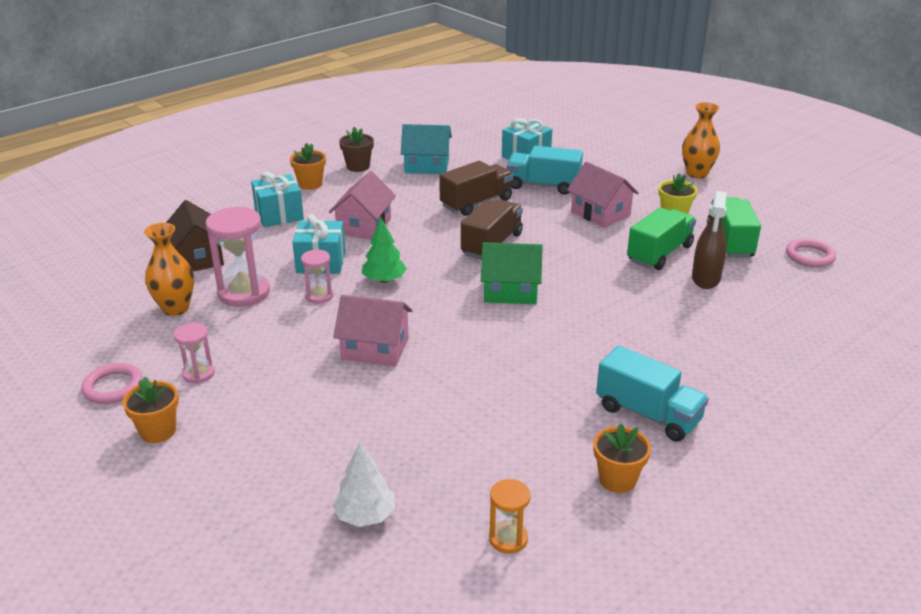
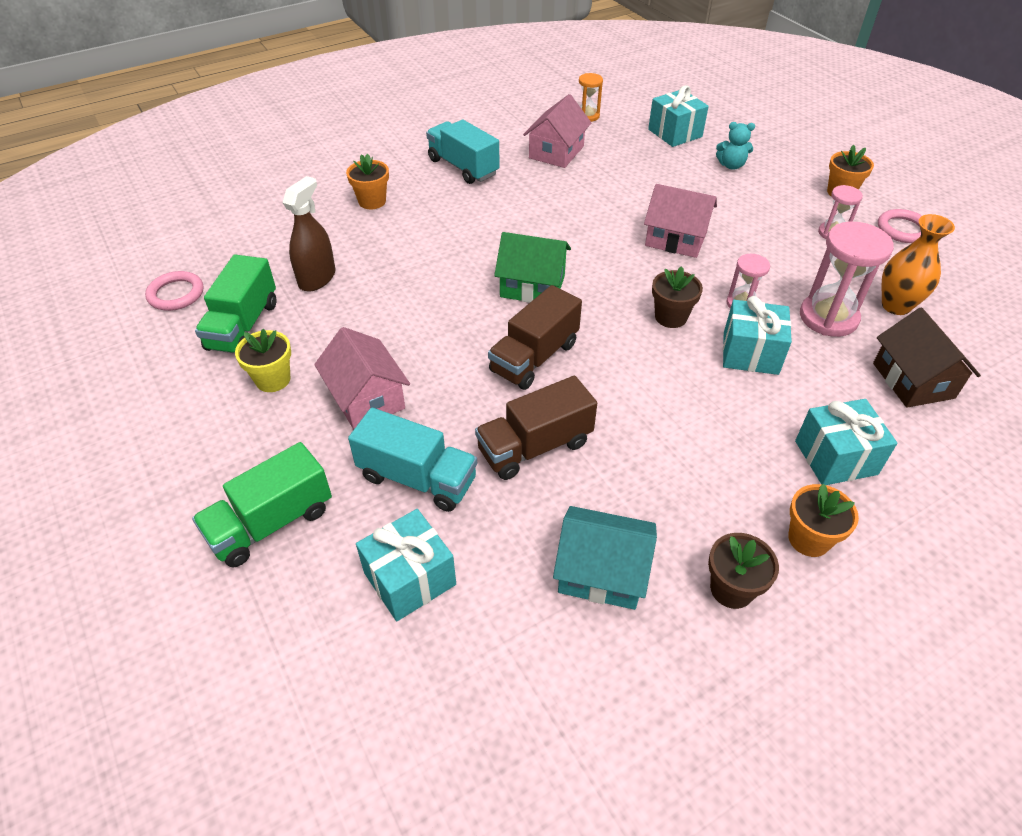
camera: 170 degrees left, 15 degrees up
pink house [329,171,396,240] -> pink house moved to [523,94,591,168]
white tree [333,442,395,527] -> turquoise gift [648,85,709,147]
green tree [362,218,407,283] -> brown flower pot [652,266,703,328]
orange flower pot [593,423,651,493] -> orange flower pot moved to [346,154,389,209]
green truck [627,208,696,270] -> green truck moved to [192,442,332,568]
orange vase [682,102,720,178] -> none
none -> turquoise teddy bear [716,122,755,170]

